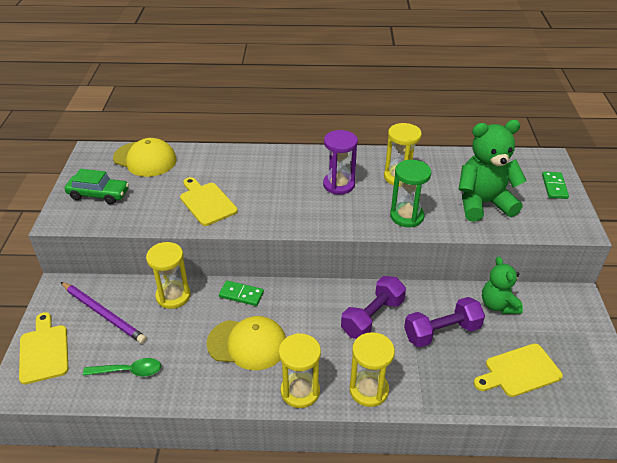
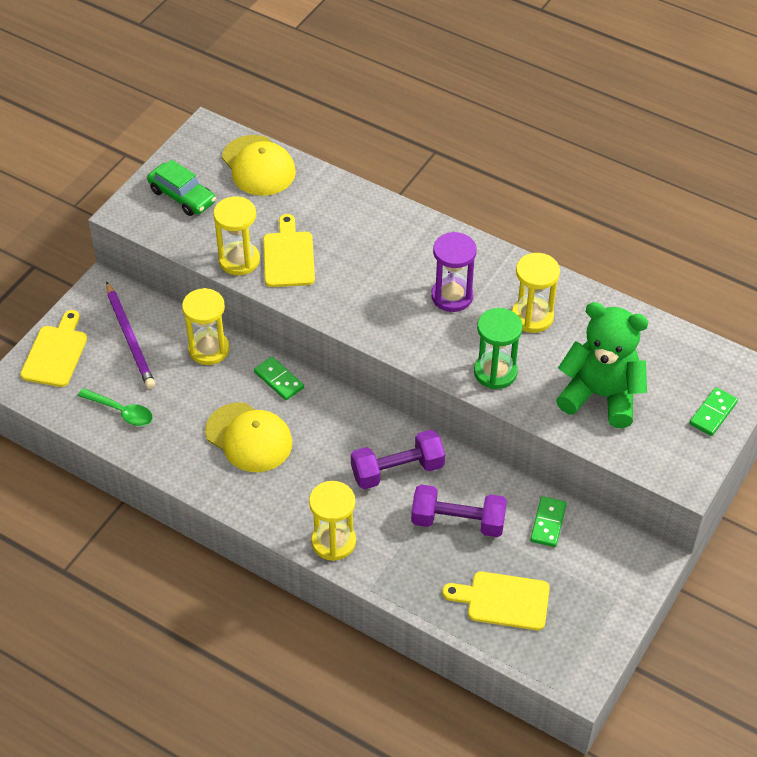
camera: 30 degrees right, 10 degrees up
yellow hourglass [279,333,321,408] -> yellow hourglass moved to [213,196,260,275]
green teddy bear [482,257,523,314] -> green domino [530,496,567,547]

